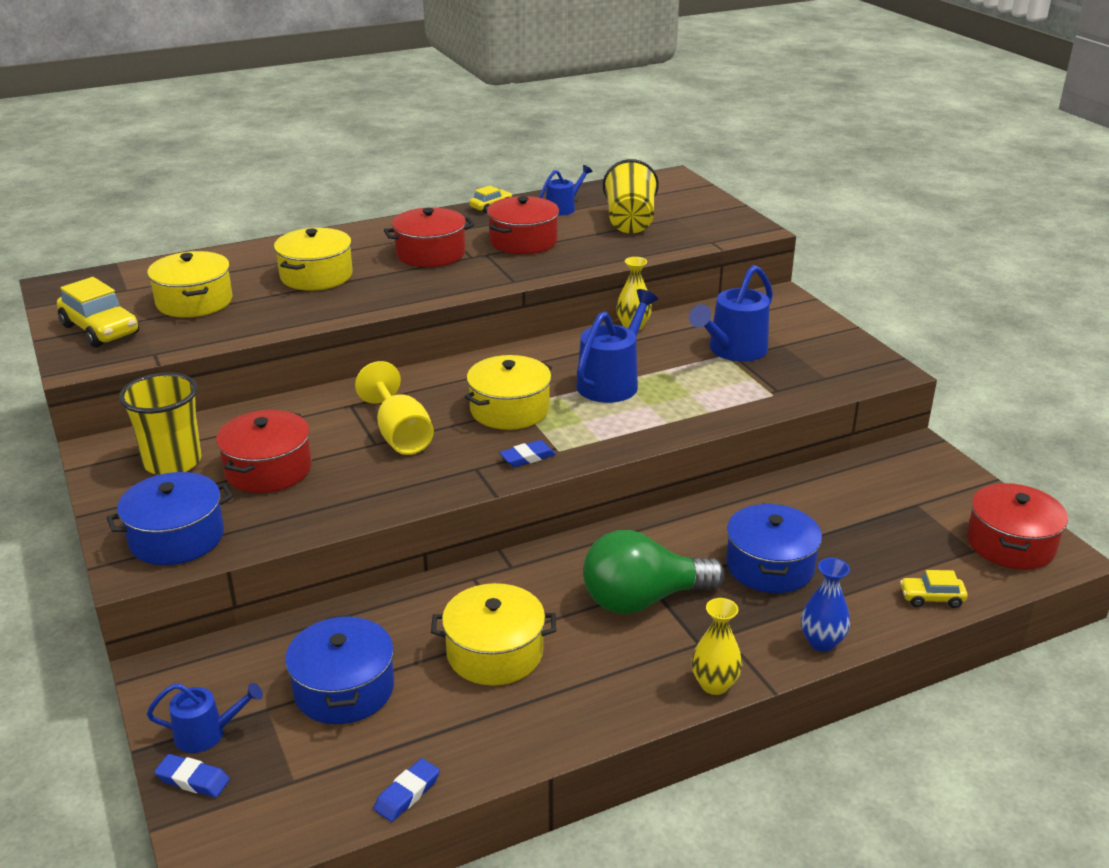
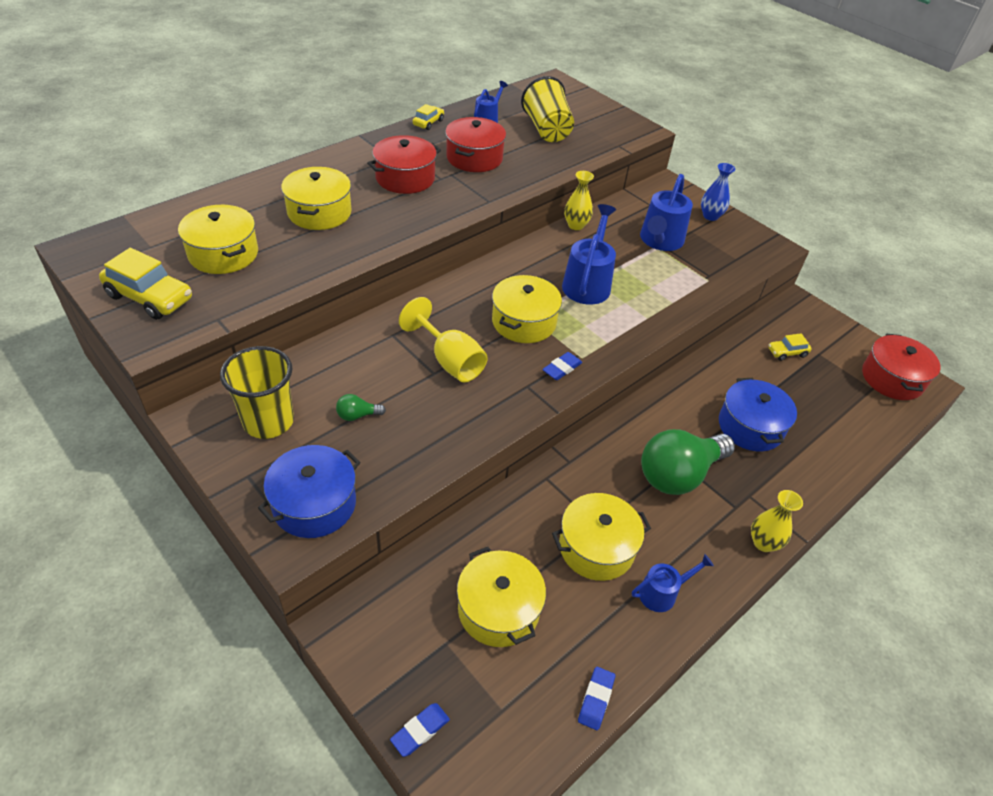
camera: 20 degrees left, 15 degrees up
blue watering can [147,683,263,753] -> blue watering can moved to [632,554,714,612]
blue eraser [154,754,230,798] -> blue eraser turned 45 degrees counterclockwise [390,703,450,757]
red pot [216,410,311,493] -> green light bulb [336,394,386,421]
blue pot [285,615,394,724] -> yellow pot [457,547,546,647]
blue vase [801,558,850,652] -> blue vase moved to [701,163,735,221]
yellow car [900,570,968,608] -> yellow car moved to [768,333,812,361]

